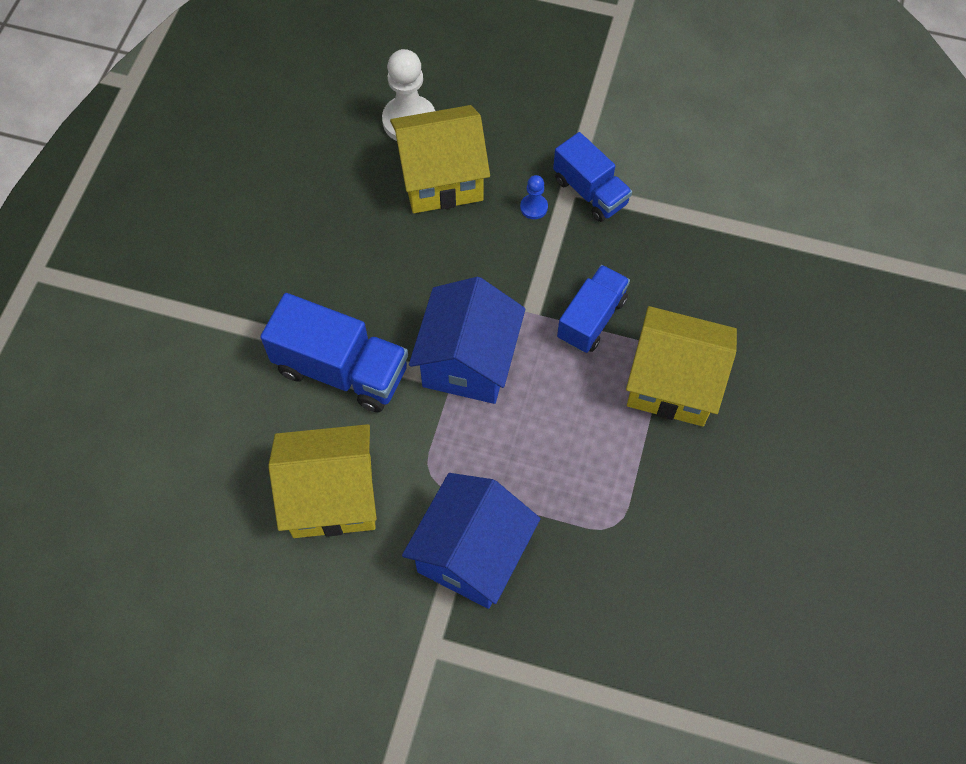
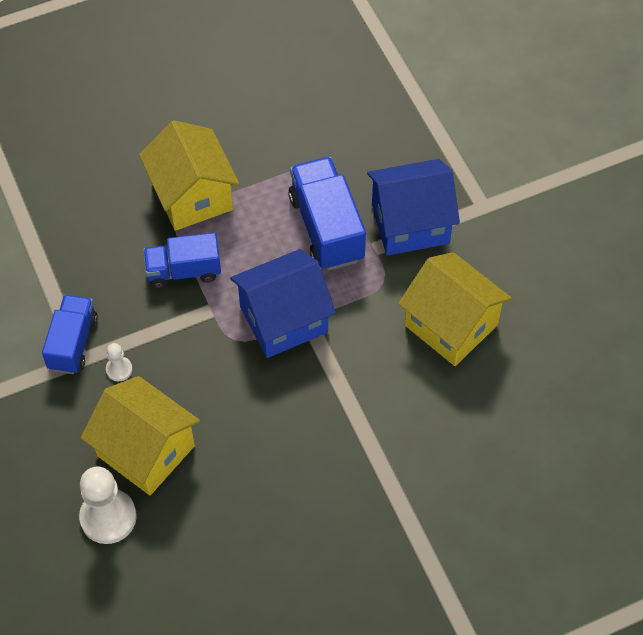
camera: 130 degrees left, 5 degrees down
blue truck [260,293,408,412] -> blue truck moved to [288,157,366,271]
blue pawn [520,175,548,219] -> white pawn [106,343,132,382]

